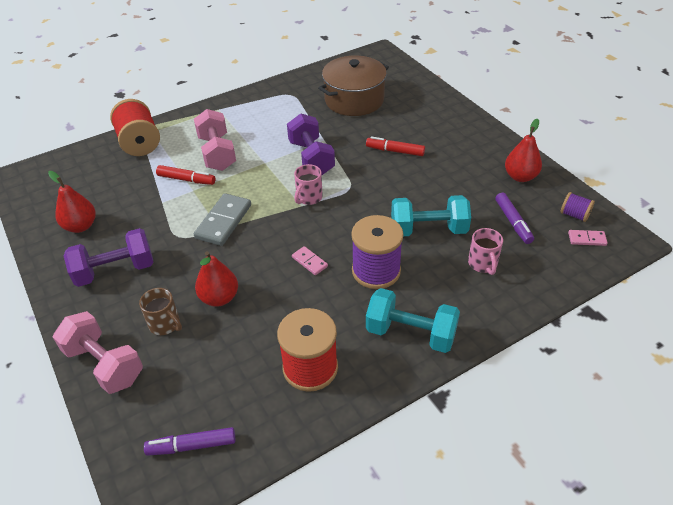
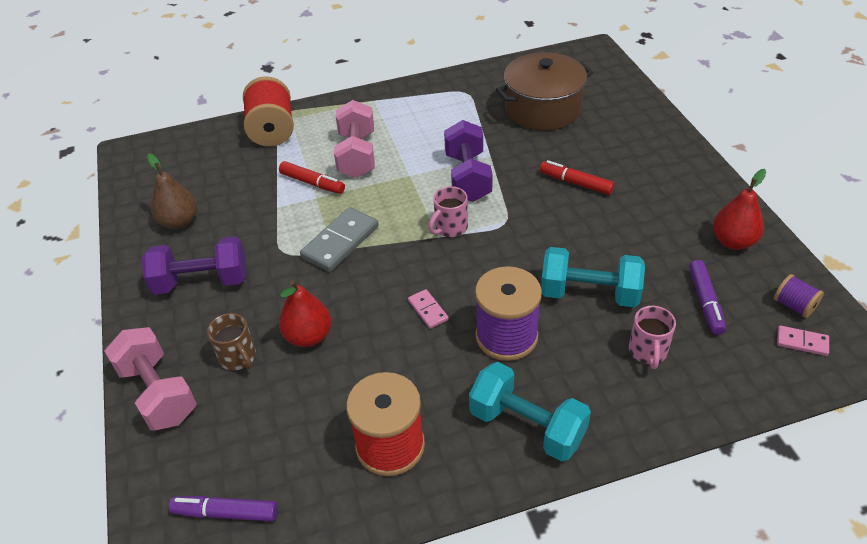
camera: 15 degrees right, 0 degrees up
red pear [48,171,96,233] -> brown pear [147,154,197,229]

